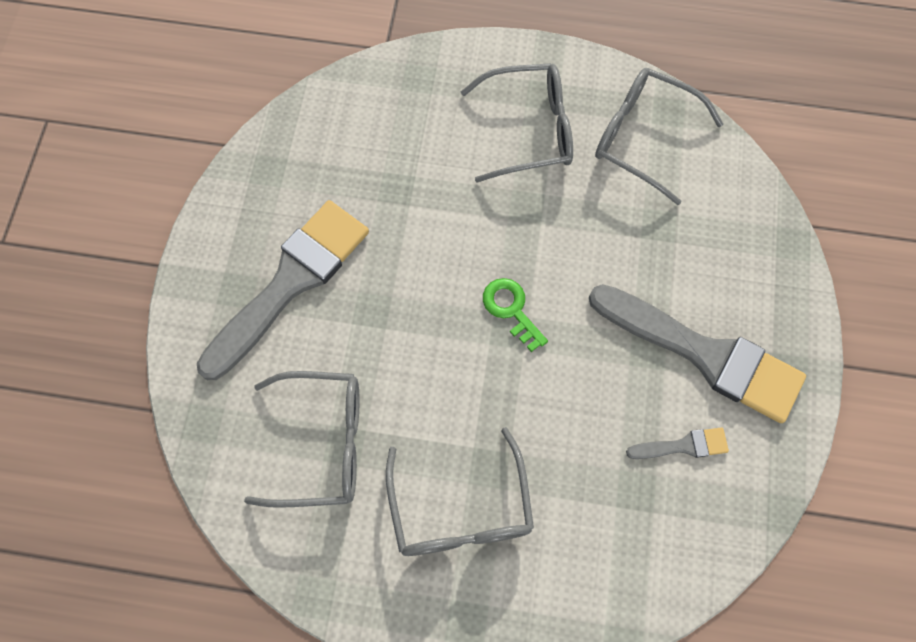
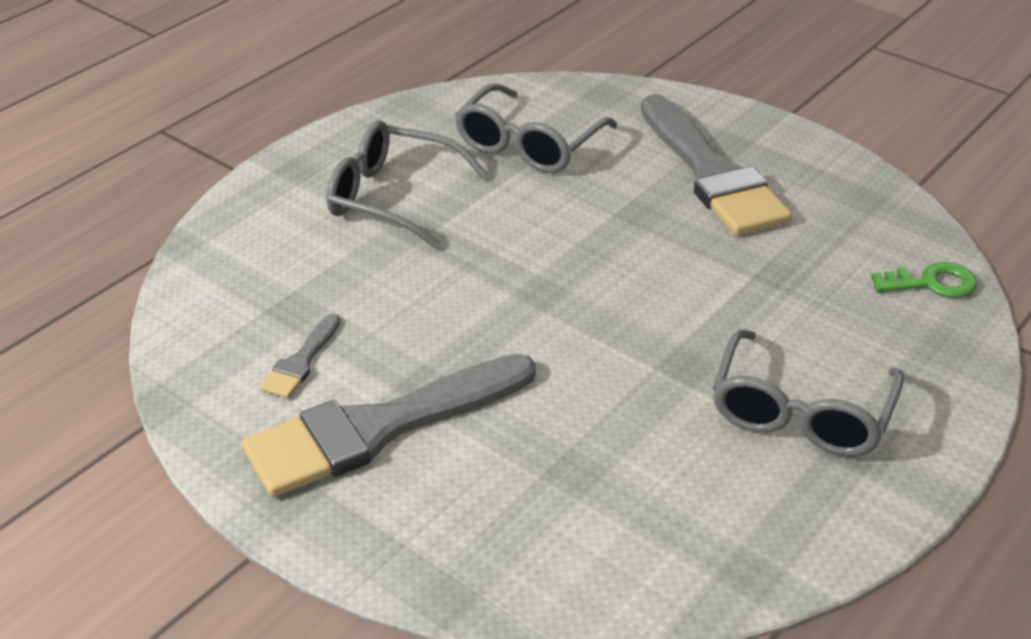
camera: 120 degrees right, 30 degrees down
green key [483,278,548,352] -> green key moved to [871,262,977,298]
grey glasses [595,68,723,205] -> none

